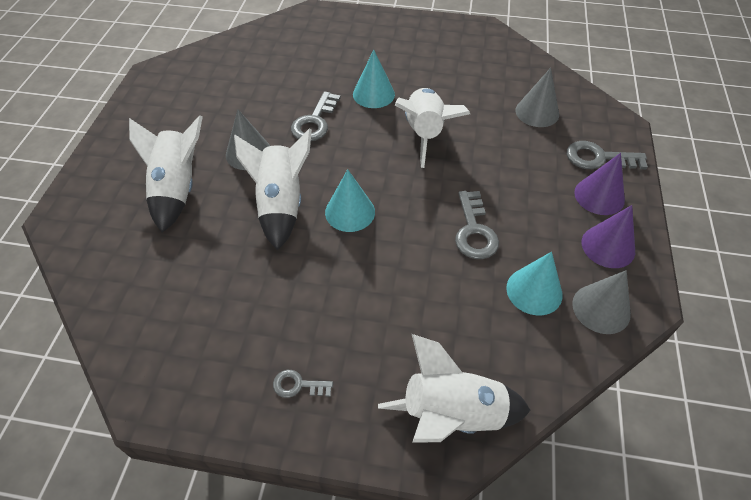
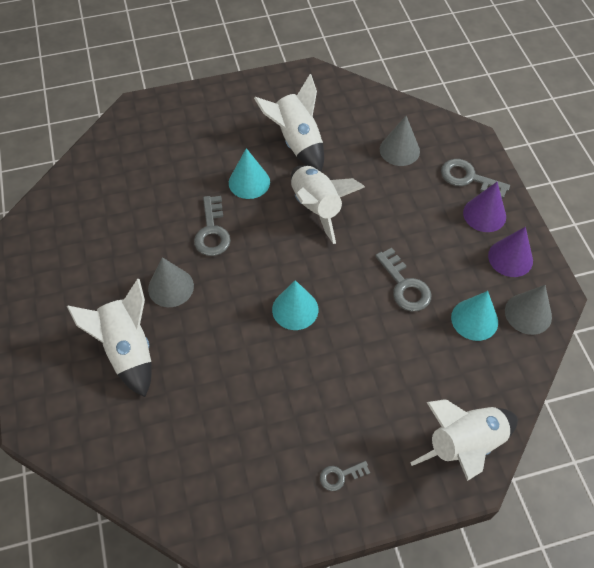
camera: 25 degrees left, 5 degrees up
white rocket [234,128,312,250] -> white rocket moved to [254,74,324,172]
grey key [567,141,648,169] -> grey key turned 45 degrees clockwise [441,159,510,199]

